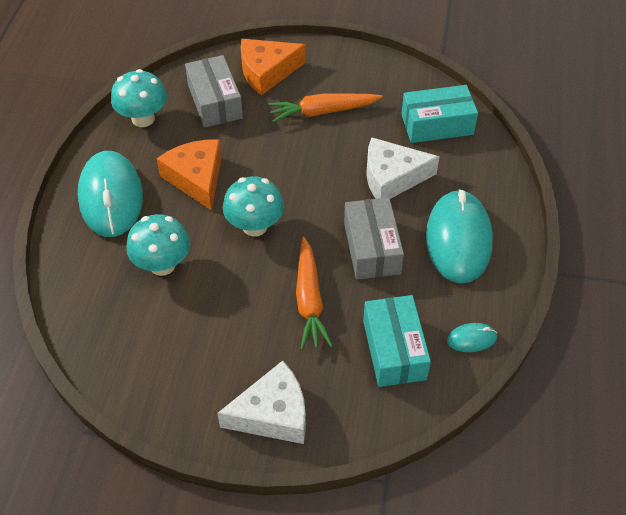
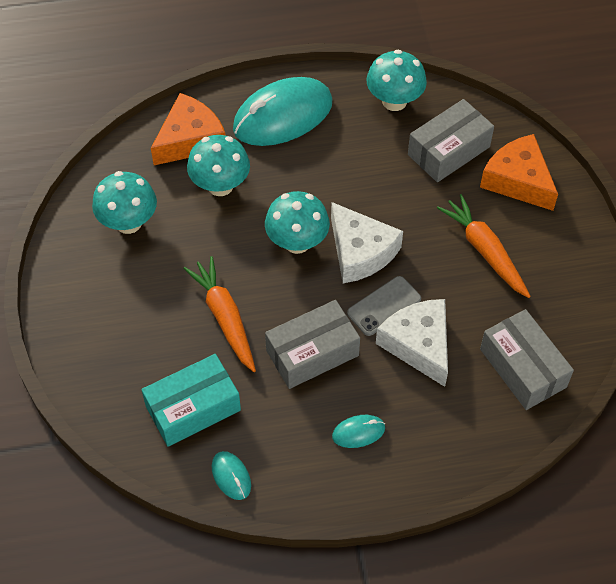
camera: 70 degrees right, 5 degrees up
orange cheese [157,139,222,211] -> orange cheese moved to [151,93,226,165]
white cheese [217,361,306,444] -> white cheese moved to [331,202,403,283]
orange carrot [296,237,333,350] -> orange carrot turned 90 degrees clockwise [183,256,256,372]
turquoise box [401,85,478,143] -> grey box [480,309,574,410]
turquoise mouse [426,189,493,283] -> turquoise mouse [332,415,385,448], size x0.43
none -> turquoise mushroom [92,171,157,234]
none -> grey phone [347,276,421,336]

